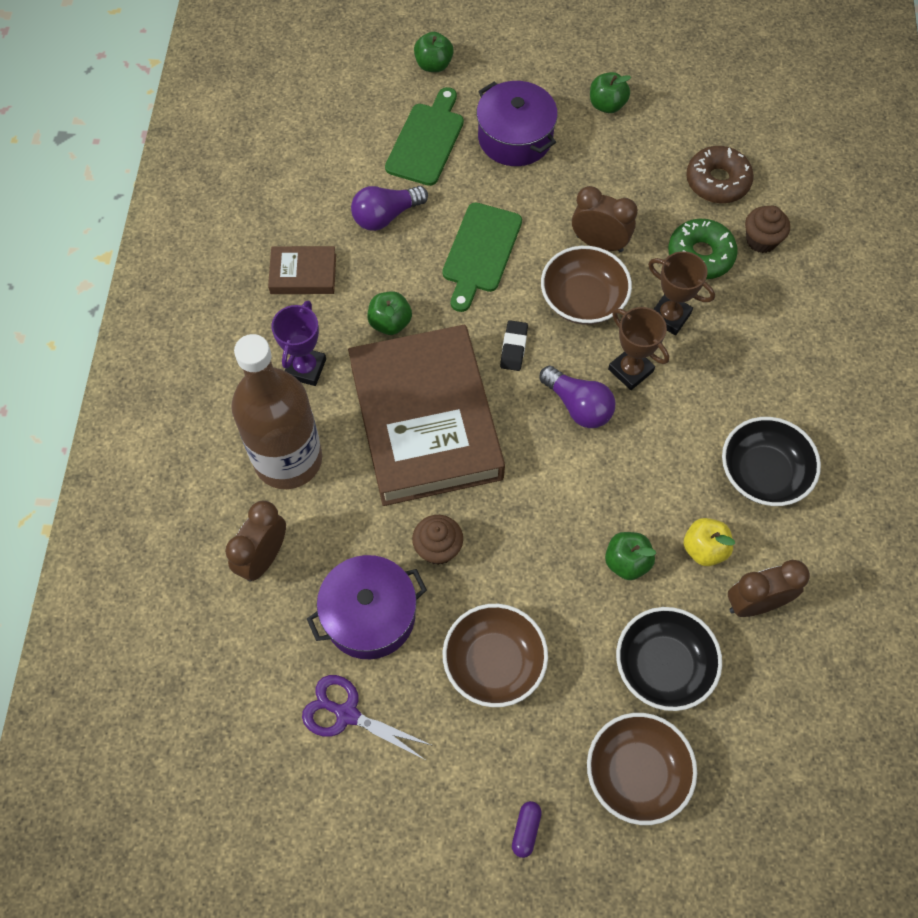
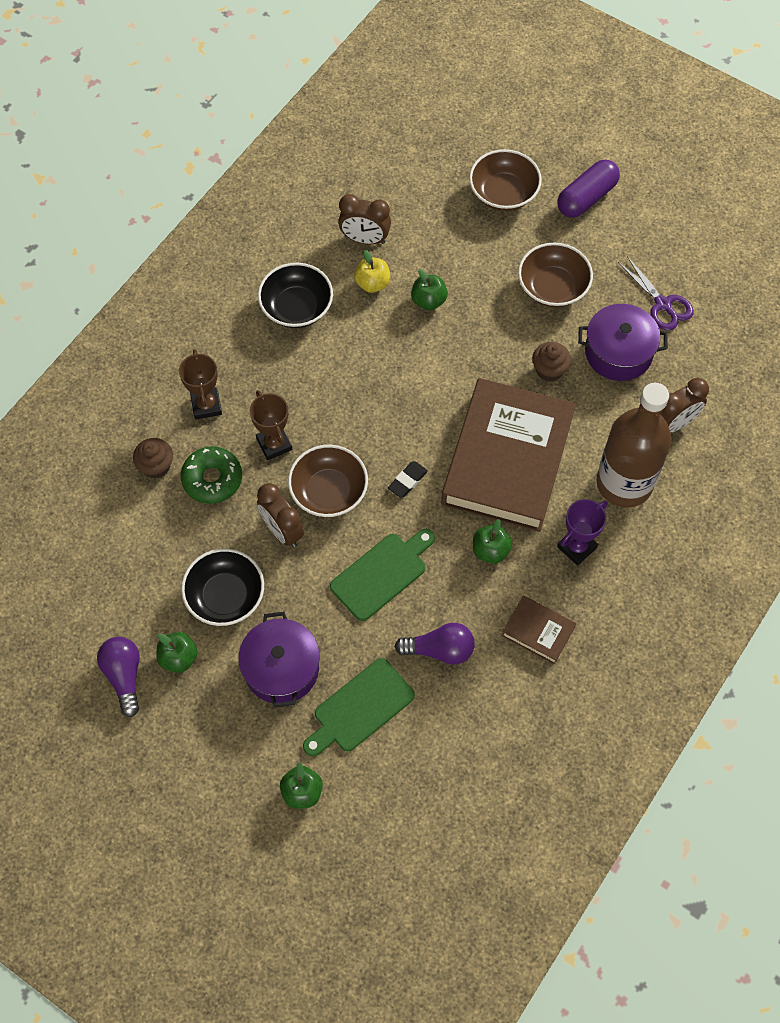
camera: 150 degrees left, 0 degrees up
purple capsule [512,801,542,858] -> purple capsule [557,160,620,218], size x2.15
purple light bulb [539,366,615,428] -> purple light bulb moved to [97,637,140,717]
brown trophy [608,307,669,390] -> brown trophy moved to [179,349,222,420]
black bowl [616,607,722,711] -> black bowl moved to [181,548,264,626]
brown donut [686,146,754,203] -> none

